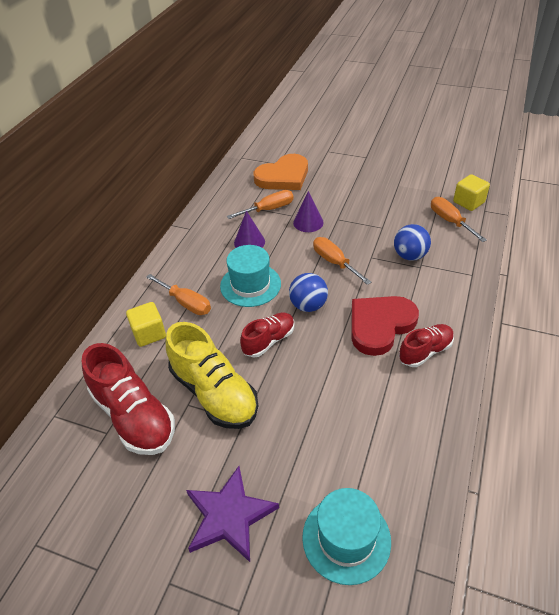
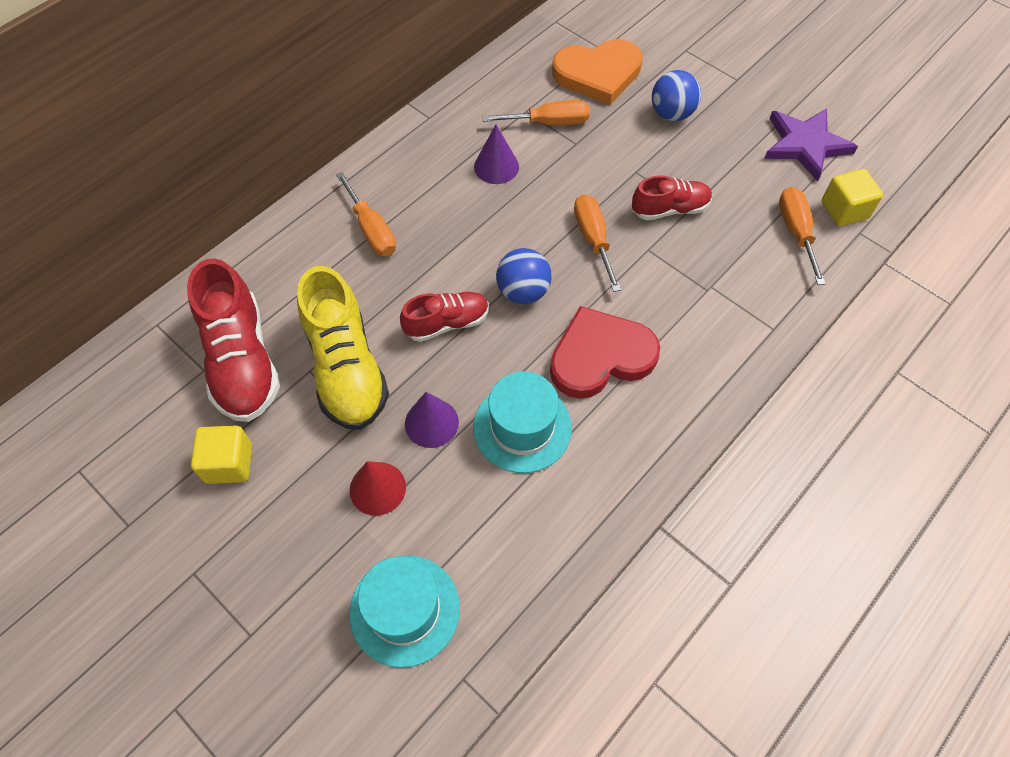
camera: 20 degrees right, 15 degrees up
yellow cube [126,302,166,347] -> yellow cube moved to [191,425,252,484]
purple star [186,466,279,562] -> purple star moved to [764,108,858,182]
turquoise hat [220,245,281,307] -> turquoise hat moved to [473,372,572,473]
purple cone [293,191,324,232] -> purple cone moved to [405,392,459,448]
blue ball [394,224,431,261] -> blue ball moved to [652,70,701,121]
red shoe [399,324,454,367] -> red shoe moved to [632,175,712,220]
none -> red cone [350,461,406,516]

